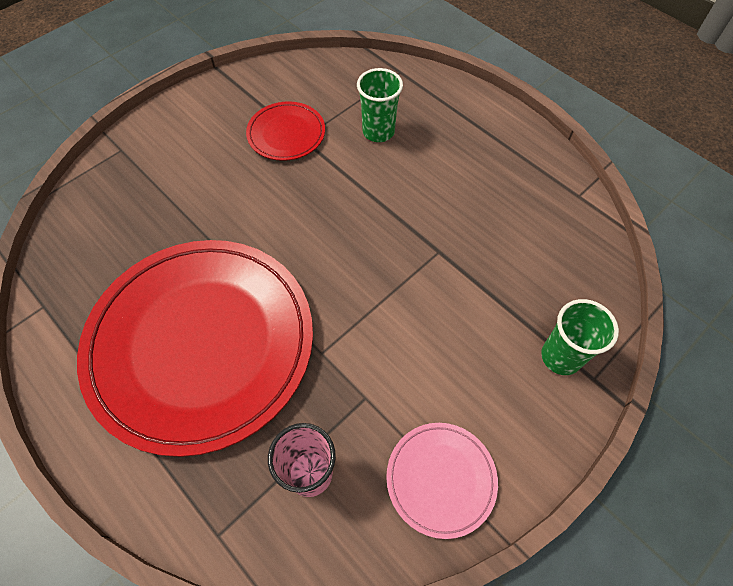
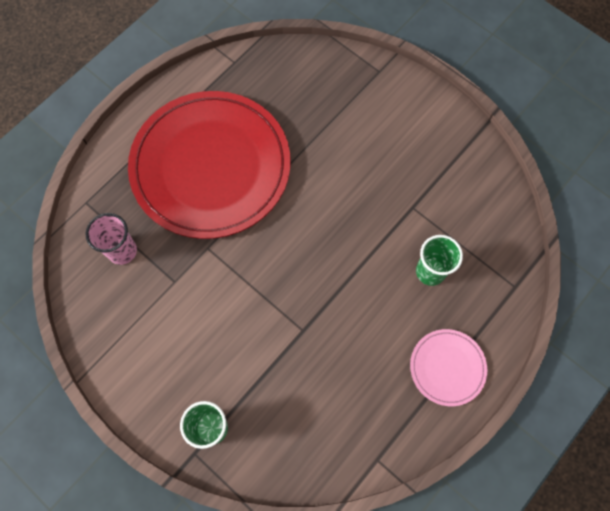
camera: 85 degrees right, 10 degrees up
red plate [246,101,325,161] -> none
pink plate [386,423,498,539] -> pink plate moved to [410,329,487,406]

